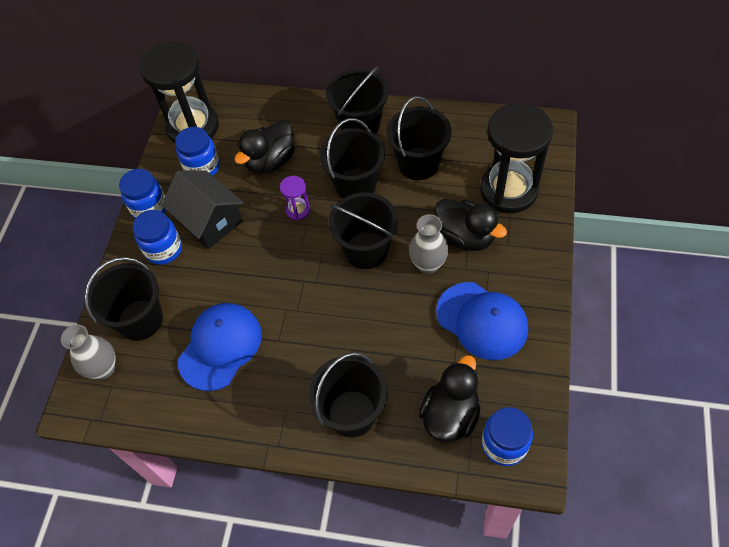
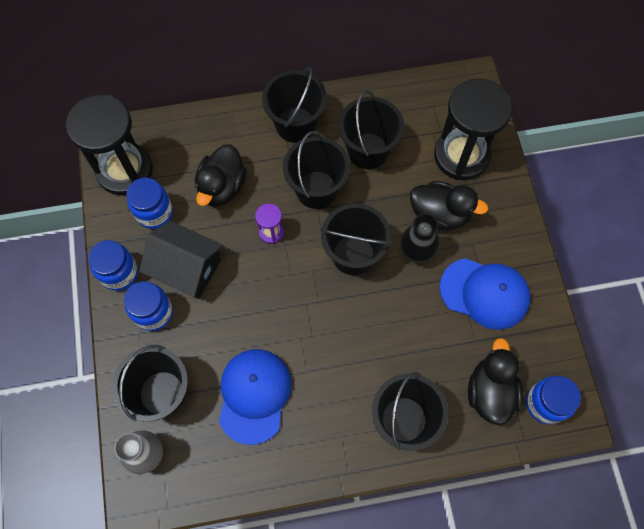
camera: 25 degrees left, 10 degrees up
grey vase [409,214,448,274] -> black vase [401,214,439,262]

